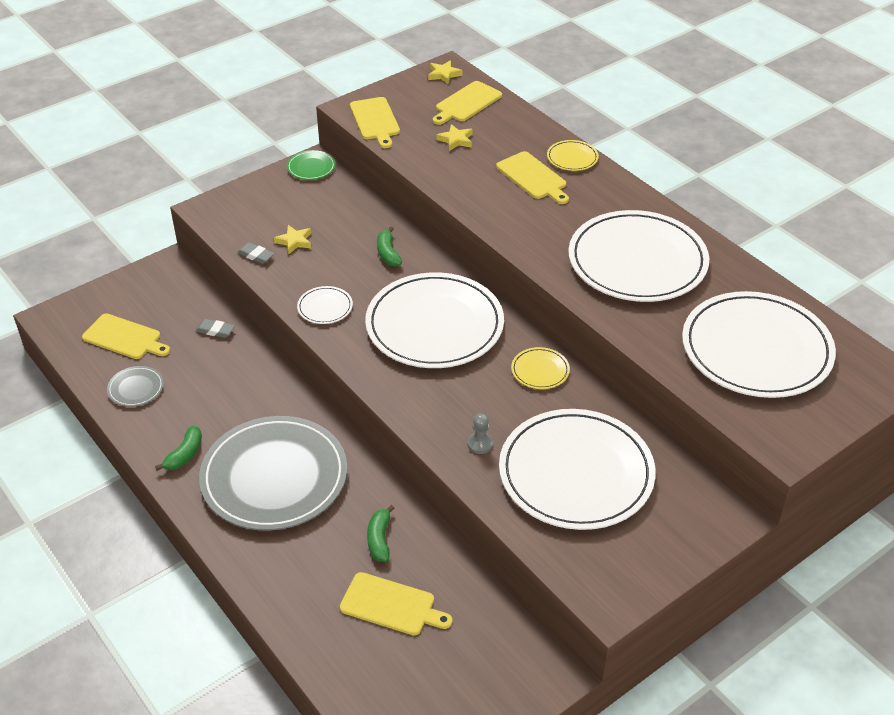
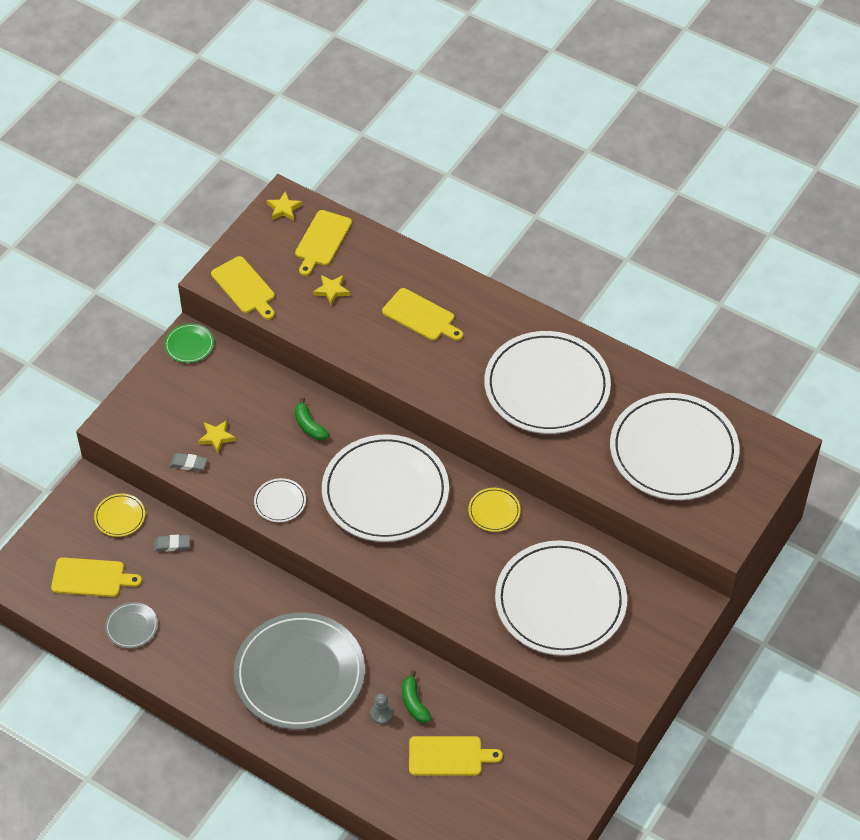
camera: 20 degrees left, 10 degrees up
green banana [155,426,202,471] -> none
grey pawn [467,413,493,454] -> grey pawn moved to [371,693,393,724]
yellow plate [547,140,599,171] -> yellow plate moved to [94,494,145,537]

